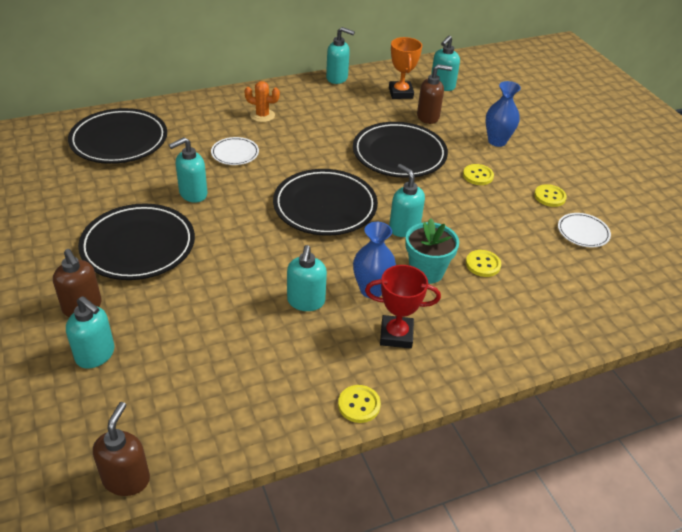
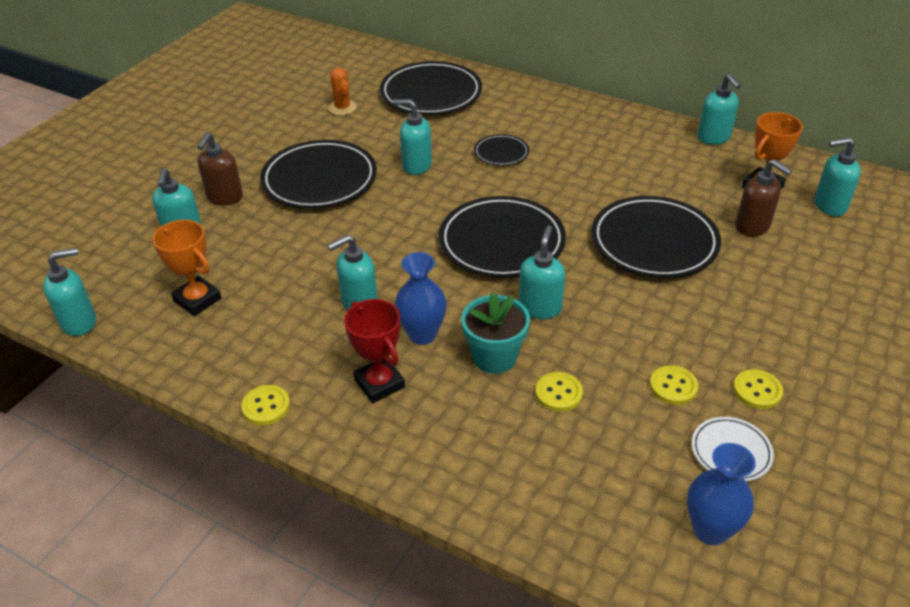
camera: 55 degrees right, 0 degrees up
brown soap dispenser [93,402,150,496] -> turquoise soap dispenser [43,248,96,336]
white plate [211,137,259,165] -> black plate [474,134,529,166]
orange cactus [244,81,280,122] -> orange cactus moved to [328,68,357,115]
yellow button [463,164,494,185] -> yellow button moved to [650,365,698,405]
blue vase [485,81,521,147] -> blue vase moved to [687,443,756,545]
none -> orange trophy [153,220,222,316]

